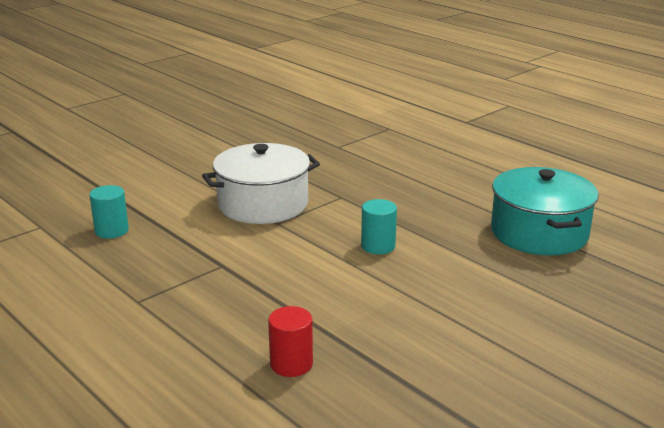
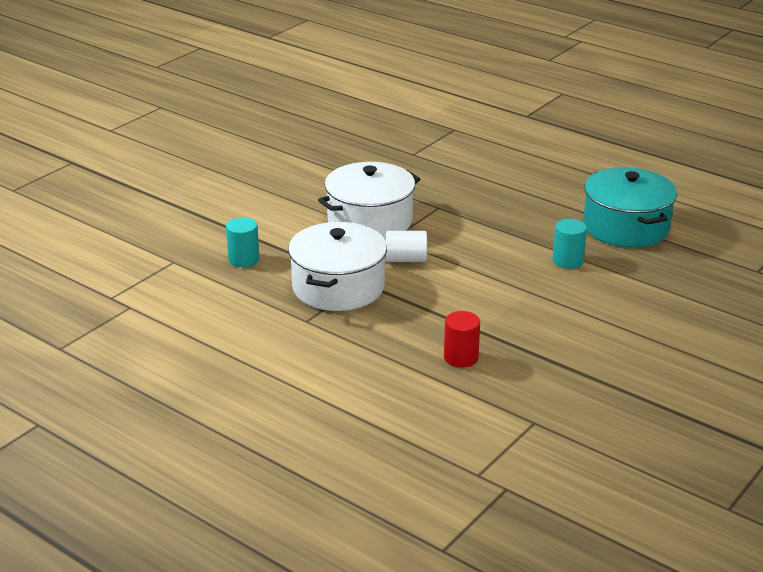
camera: 10 degrees left, 5 degrees up
turquoise cylinder [361,199,397,254] -> turquoise cylinder moved to [552,219,587,269]
none -> white pot [288,222,387,311]
none -> white cylinder [386,231,427,262]

